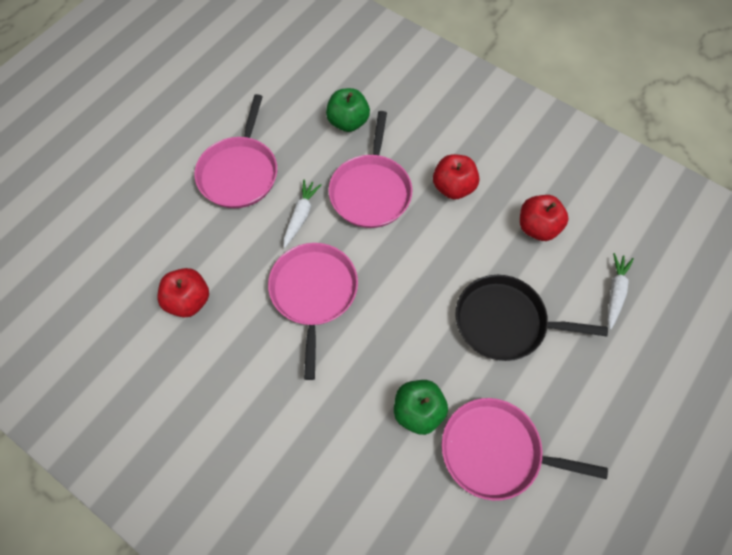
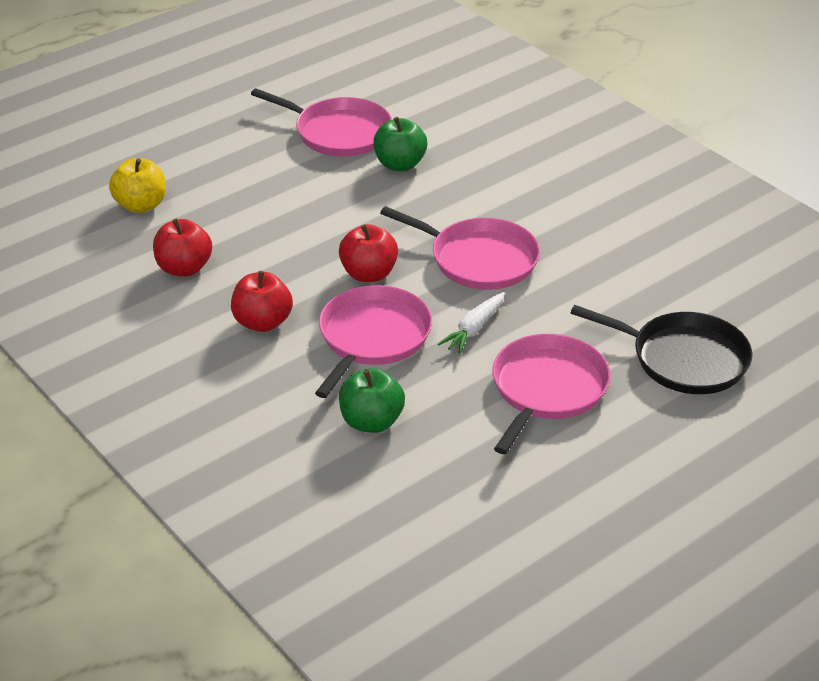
camera: 165 degrees left, 25 degrees down
red apple [157,268,209,318] -> red apple moved to [339,224,398,282]
pink pan [268,243,358,380] -> pink pan turned 75 degrees counterclockwise [380,206,540,290]
black pan [456,275,608,361] -> black pan moved to [571,305,752,394]
white carrot [607,253,634,330] -> yellow apple [109,158,166,213]

